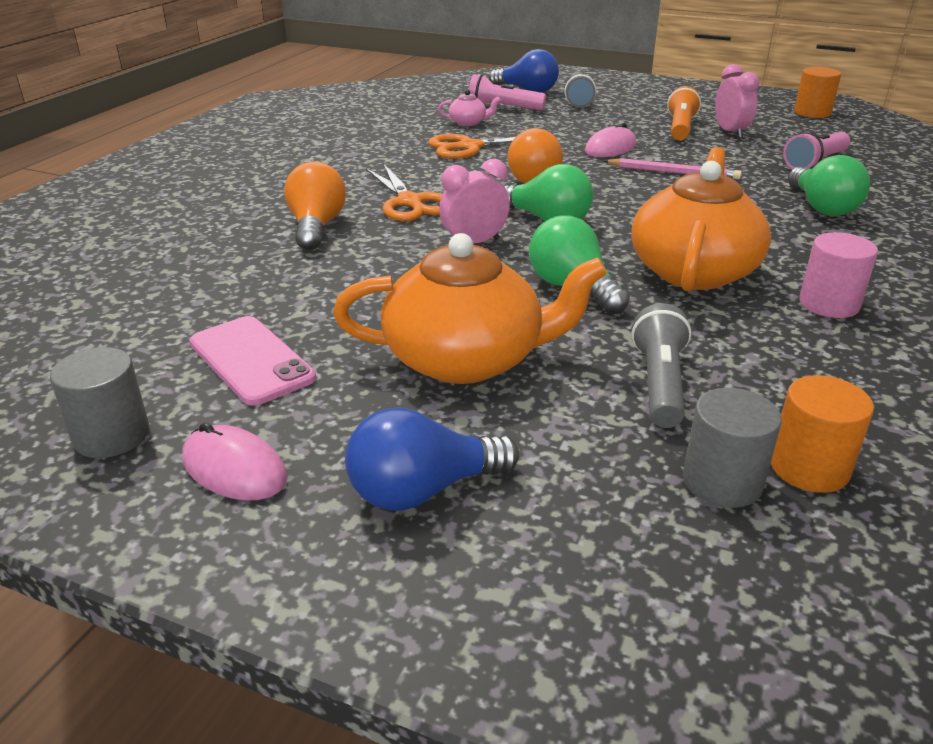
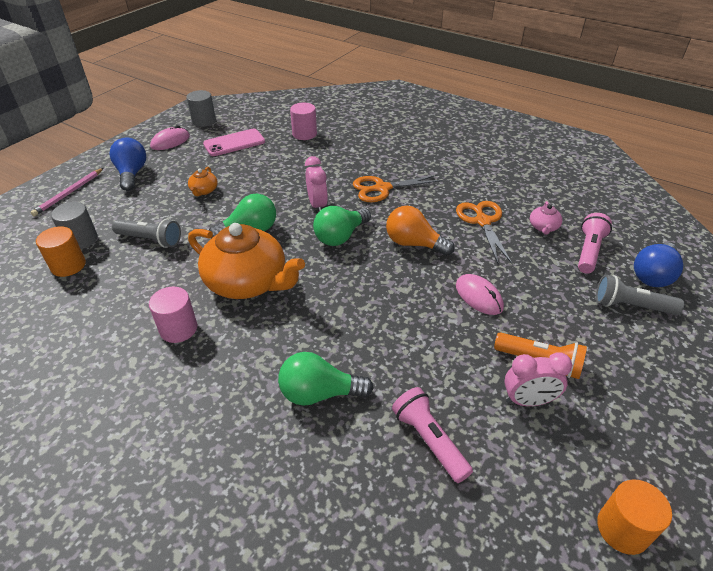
camera: 100 degrees right, 10 degrees up
orange light bulb [284,162,346,250] -> none
orange teapot [333,233,607,384] -> orange teapot [188,167,218,196], size x0.42
pink pencil [604,158,741,179] -> pink pencil moved to [30,168,103,216]
none -> pink cylinder [290,103,317,140]

